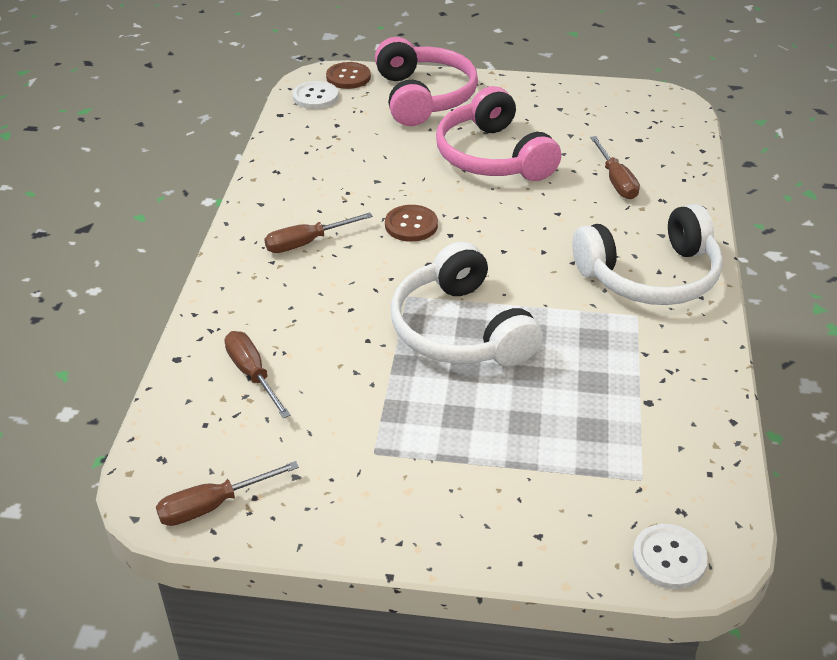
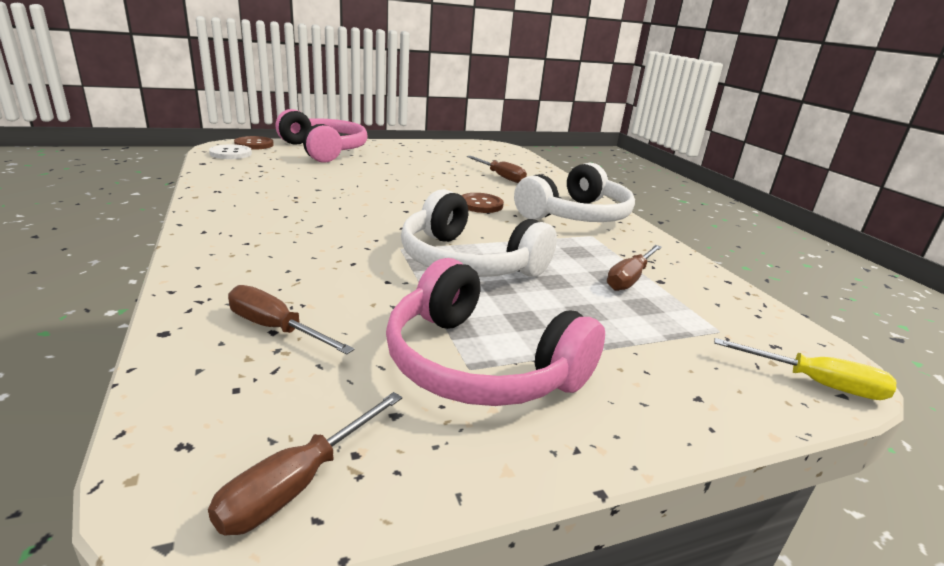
camera: 30 degrees left, 15 degrees down
brown screwdriver [264,212,373,253] -> brown screwdriver moved to [607,245,662,291]
brown button [385,205,438,242] -> brown button moved to [461,193,504,213]
pink headphones [436,86,561,181] -> pink headphones moved to [386,258,605,406]
white button [632,524,708,589] -> yellow screwdriver [714,338,896,400]

